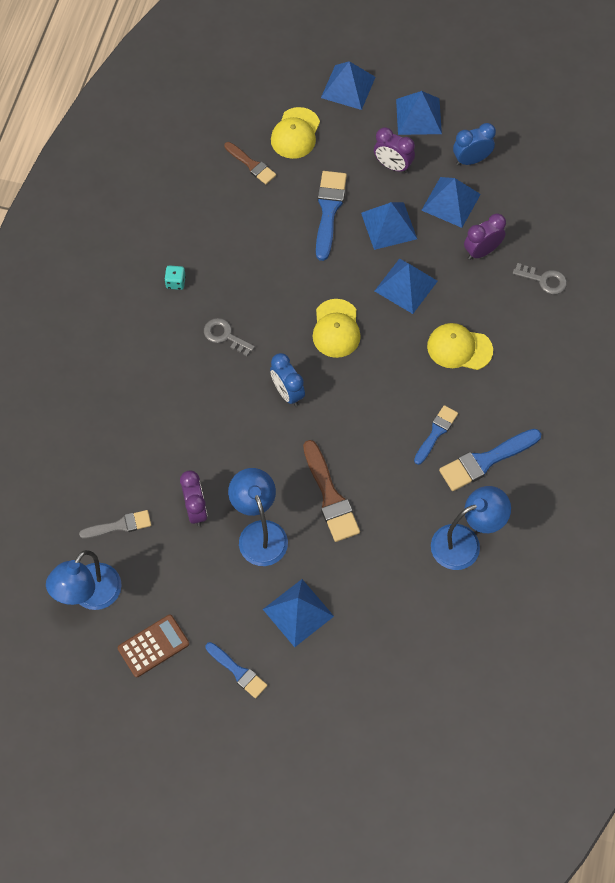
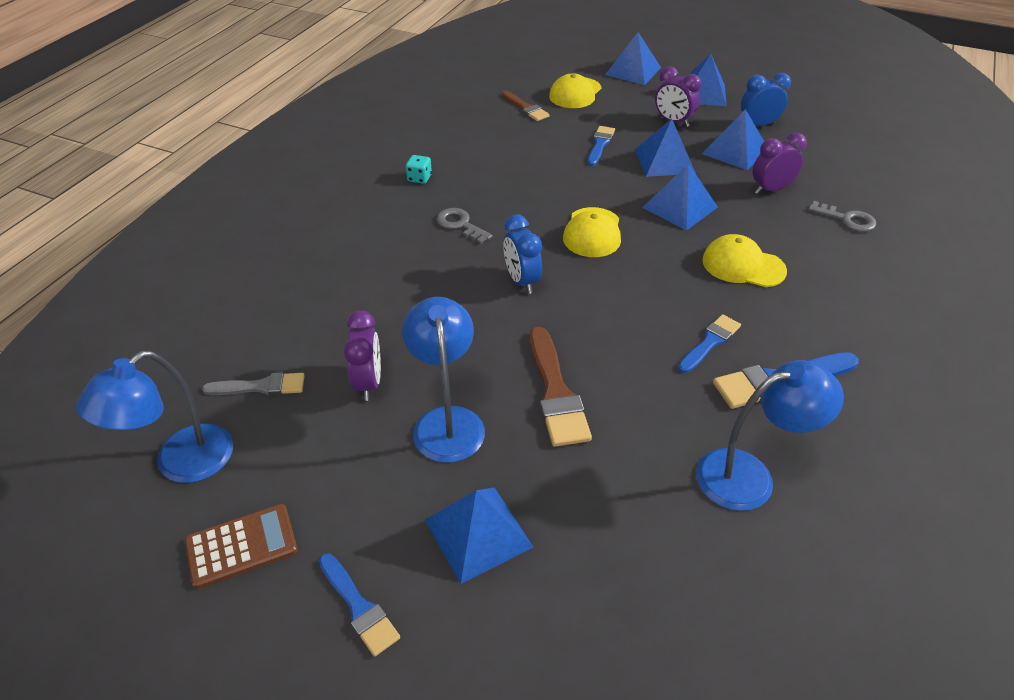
camera: 10 degrees right, 20 degrees down
blue brush [316,171,347,261] -> blue brush [588,126,615,166], size x0.64

